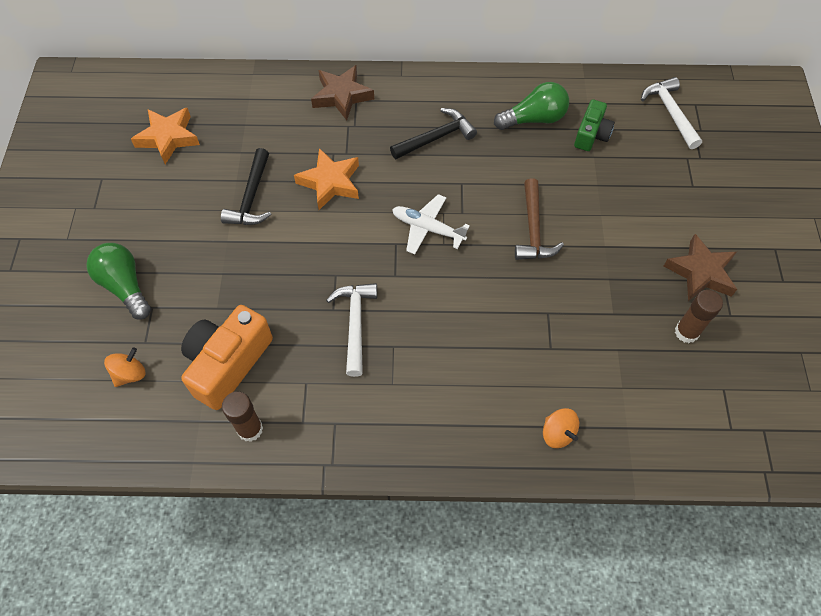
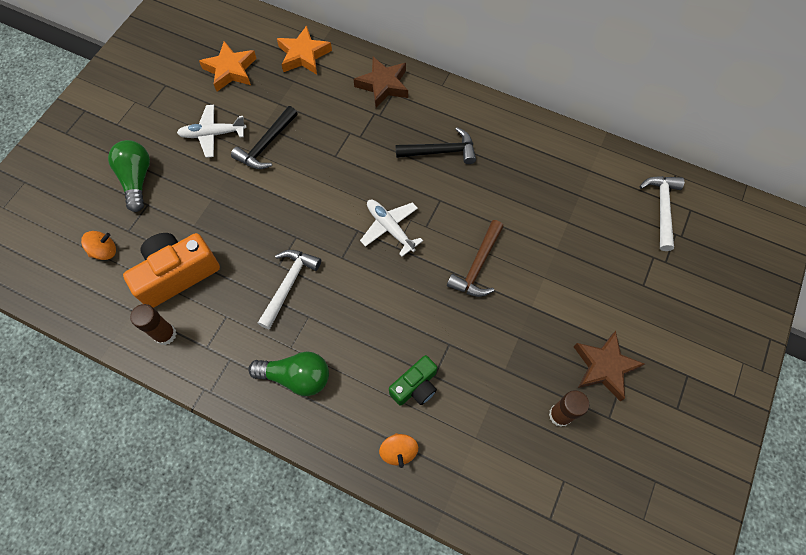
camera: 25 degrees right, 5 degrees up
orange star [294,148,359,210] -> orange star moved to [277,26,332,75]
green light bulb [494,82,569,130] -> green light bulb moved to [248,352,329,396]
green camera [574,99,615,151] -> green camera moved to [389,355,437,406]
none -> white plane [177,105,247,158]

